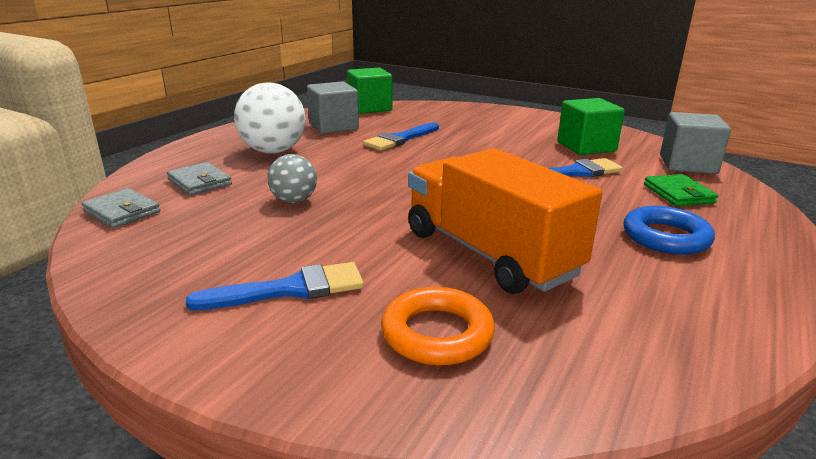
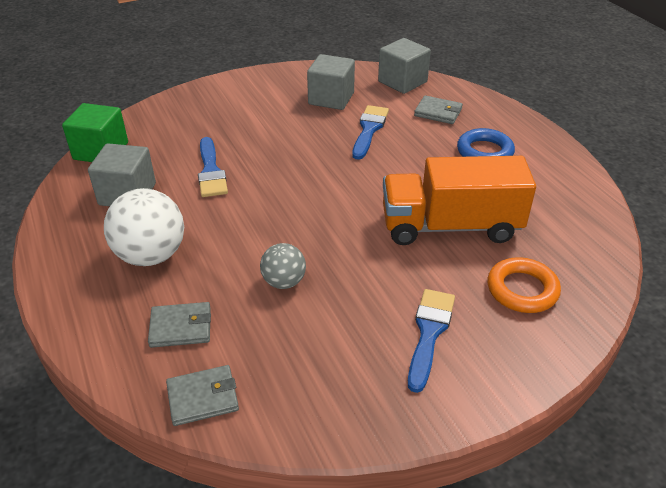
camera: 55 degrees left, 15 degrees up
green cube [557,98,625,155] -> grey cube [307,54,355,110]
green wallet [644,174,718,206] -> grey wallet [414,95,463,124]

